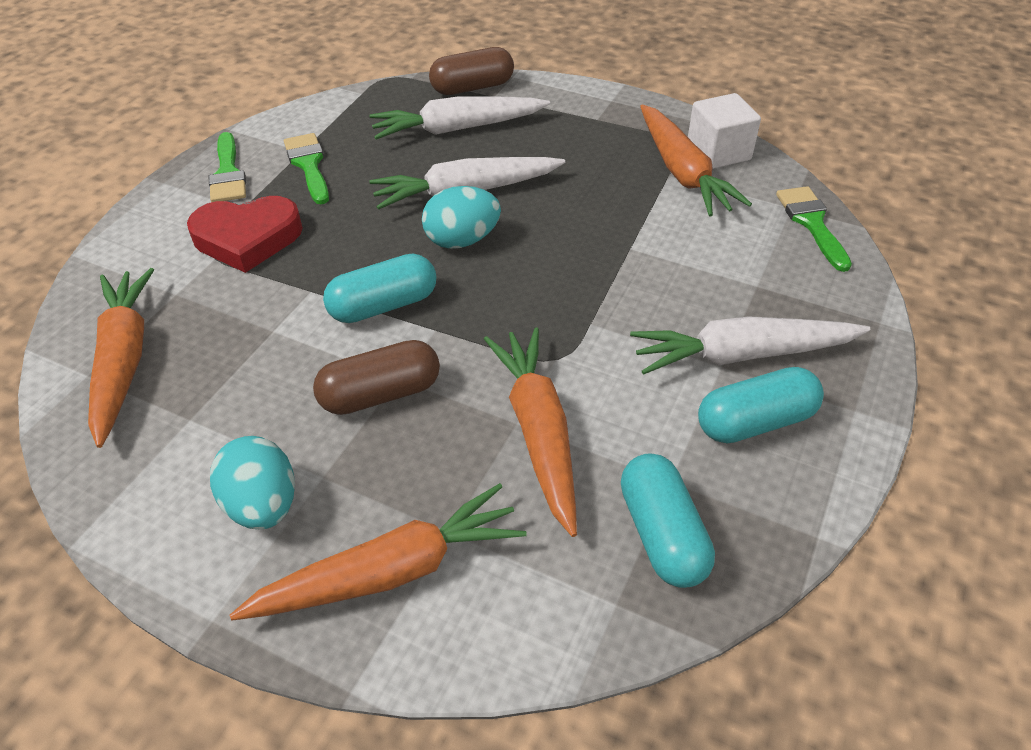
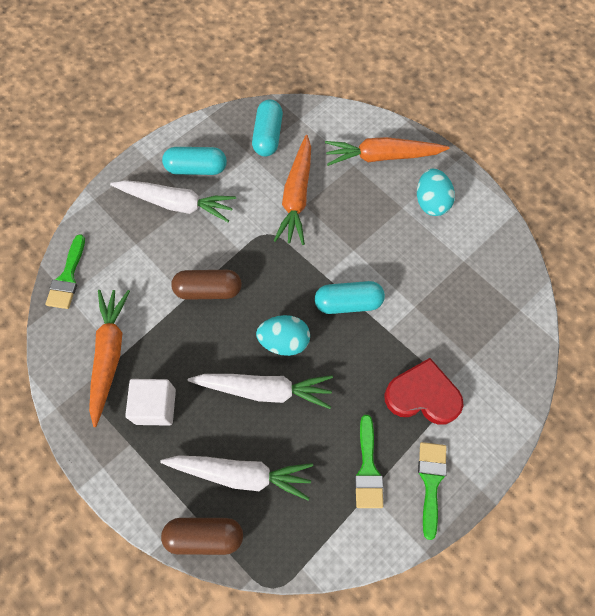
camera: 160 degrees left, 20 degrees up
orange carrot [88,268,154,448] -> none
brown capsule [313,340,440,415] -> brown capsule moved to [171,270,242,300]
white cube [688,93,761,169] -> white cube moved to [125,379,176,426]

